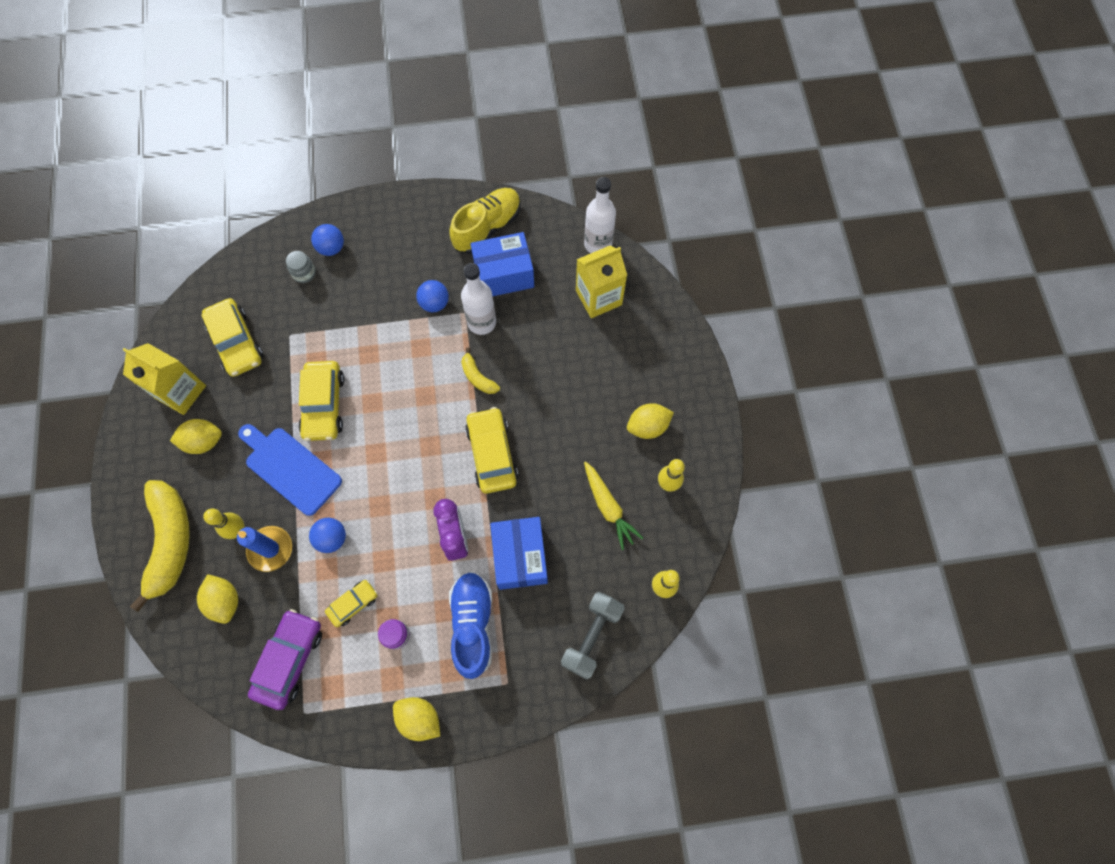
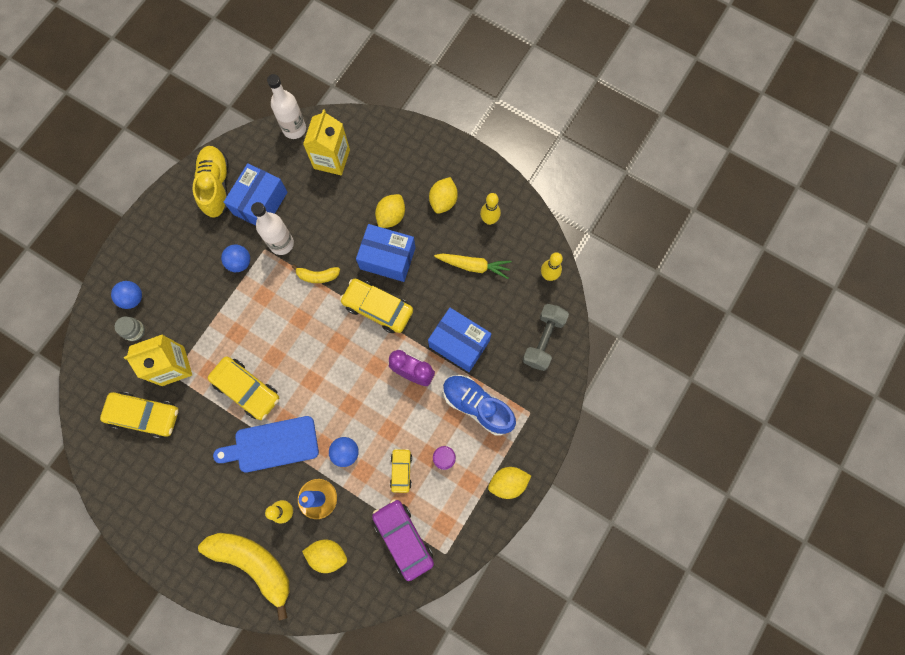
camera: 50 degrees left, 5 degrees up
yellow carton [122,343,206,415] -> yellow carton moved to [124,334,192,386]
yellow lemon [170,419,222,454] -> yellow lemon moved to [375,194,405,228]
grey dumbbell [561,592,625,680] -> grey dumbbell turned 45 degrees clockwise [522,304,569,371]
none -> blue box [356,224,415,282]

